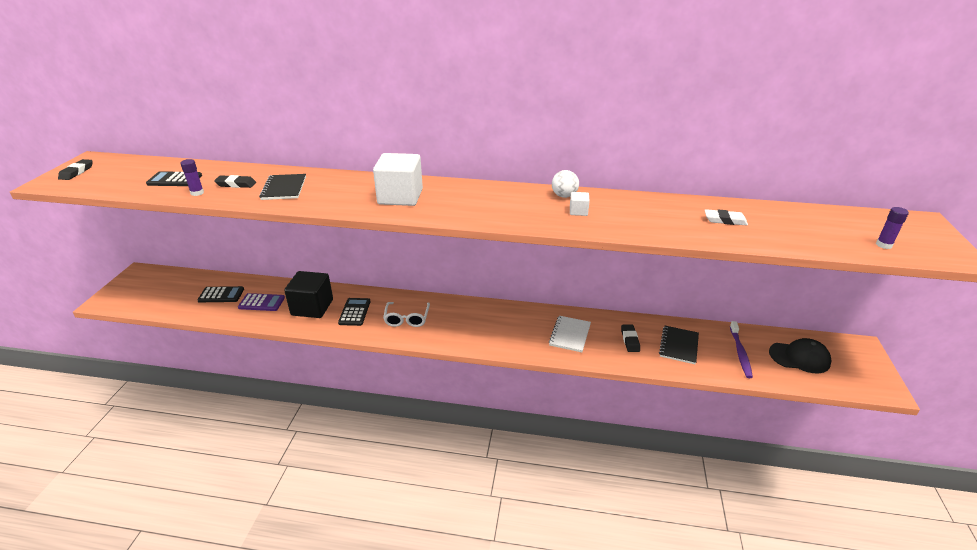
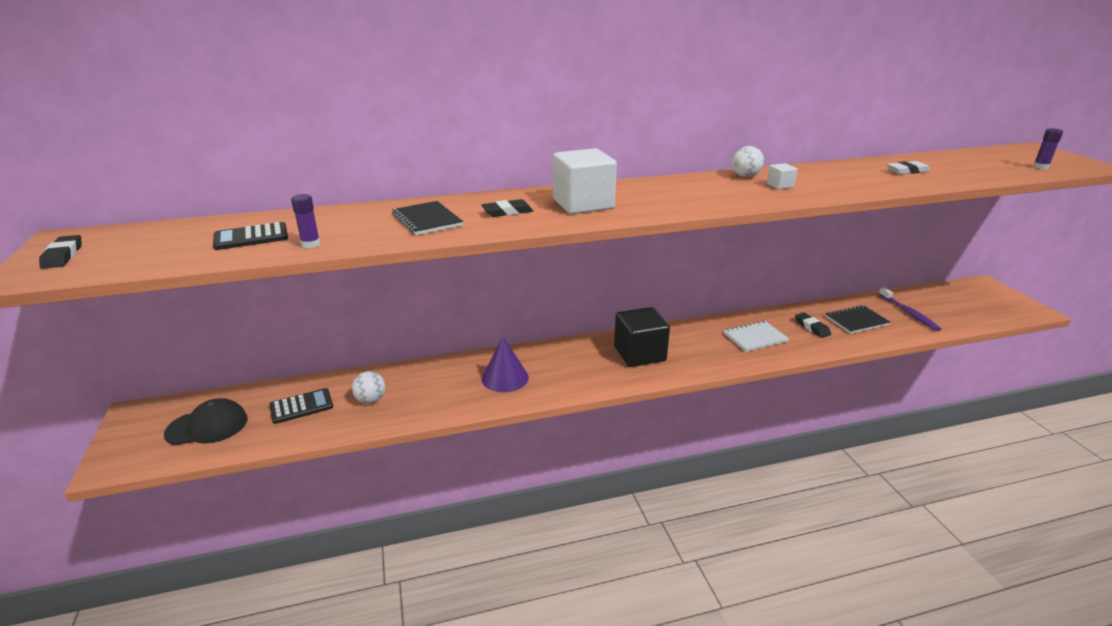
camera: 25 degrees left, 5 degrees down
black eraser [214,175,256,188] -> black eraser moved to [481,199,533,217]
purple calculator [238,293,285,311] -> white ball [352,371,385,404]
black cube [284,271,333,318] -> black cube moved to [614,307,670,367]
black calculator [338,298,371,326] -> purple cone [482,336,529,392]
white glasses [383,302,430,327] -> none
white notebook [549,316,591,352] -> white notebook turned 75 degrees clockwise [723,321,789,352]
black notebook [659,326,699,364] -> black notebook turned 75 degrees clockwise [825,305,890,334]
black cap [769,338,832,373] -> black cap moved to [164,398,247,445]

